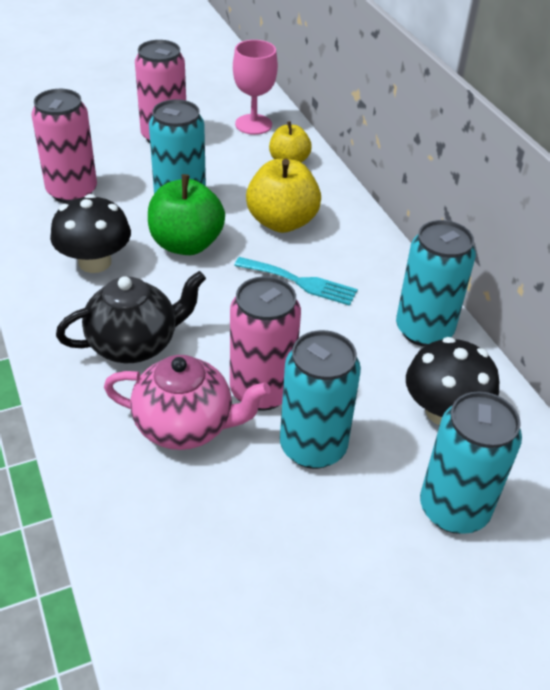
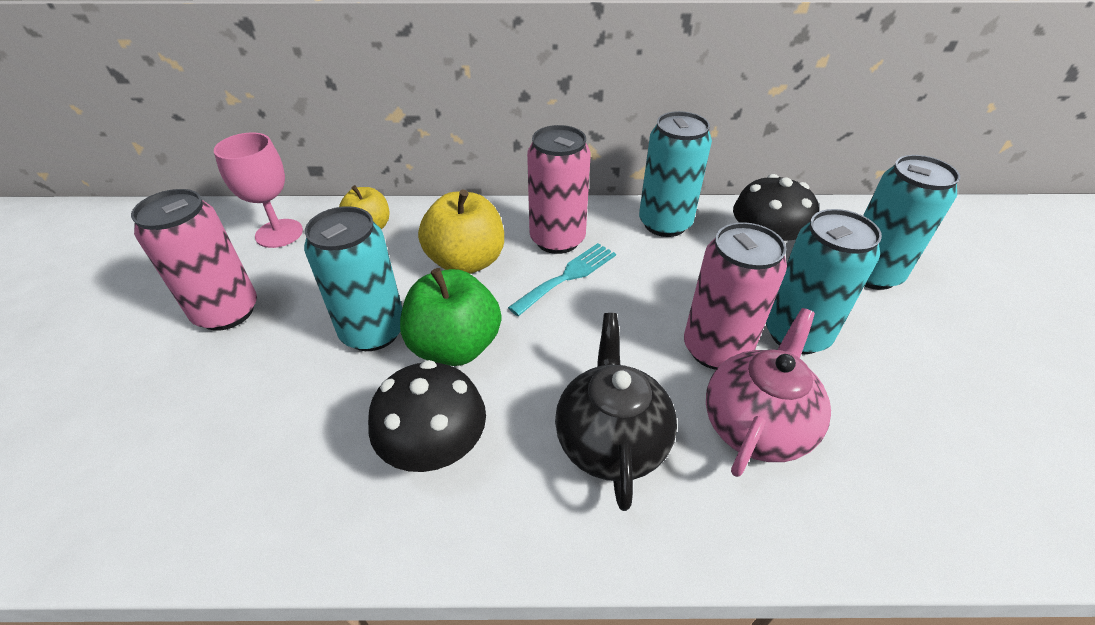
camera: 65 degrees left, 0 degrees up
pink can [31,89,97,203] -> pink can moved to [527,125,591,254]

